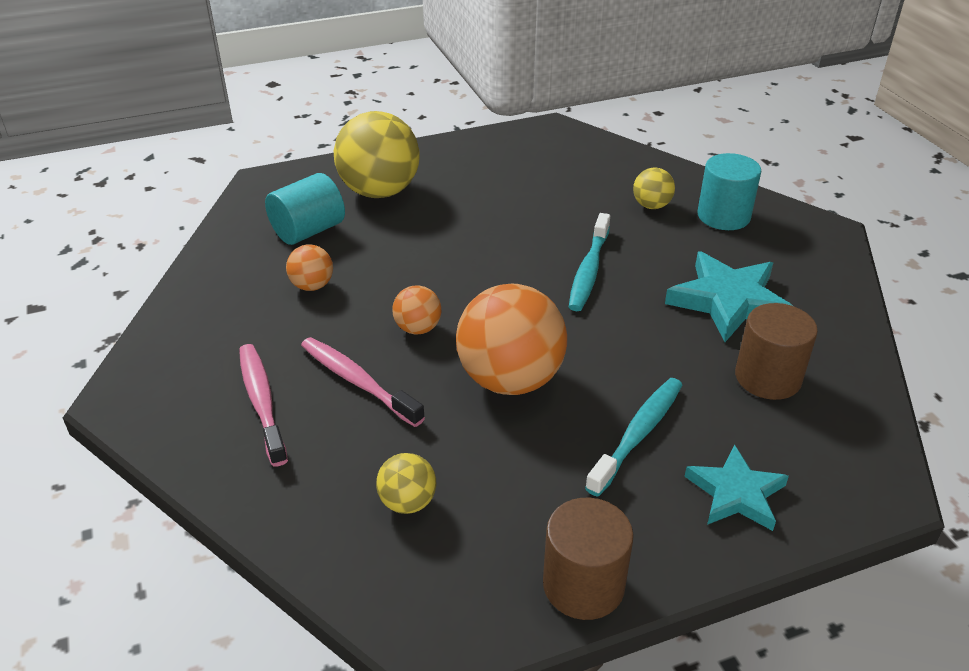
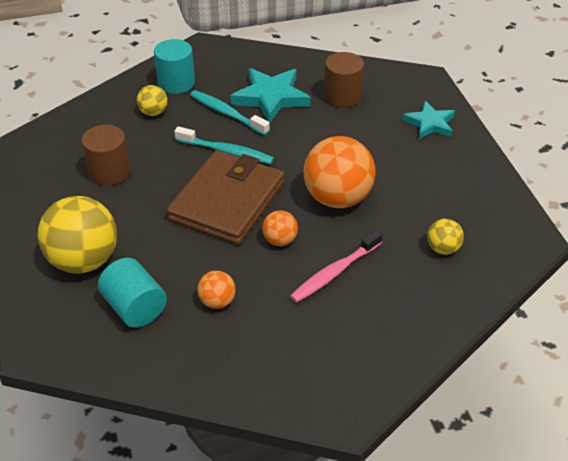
camera: 85 degrees left, 5 degrees up
pink toothbrush [239,344,288,466] -> none
brown cylinder [543,498,634,620] -> brown cylinder moved to [82,125,130,186]
turquoise toothbrush [585,378,682,497] -> turquoise toothbrush moved to [190,90,270,135]
none -> brown wallet [167,150,284,245]

